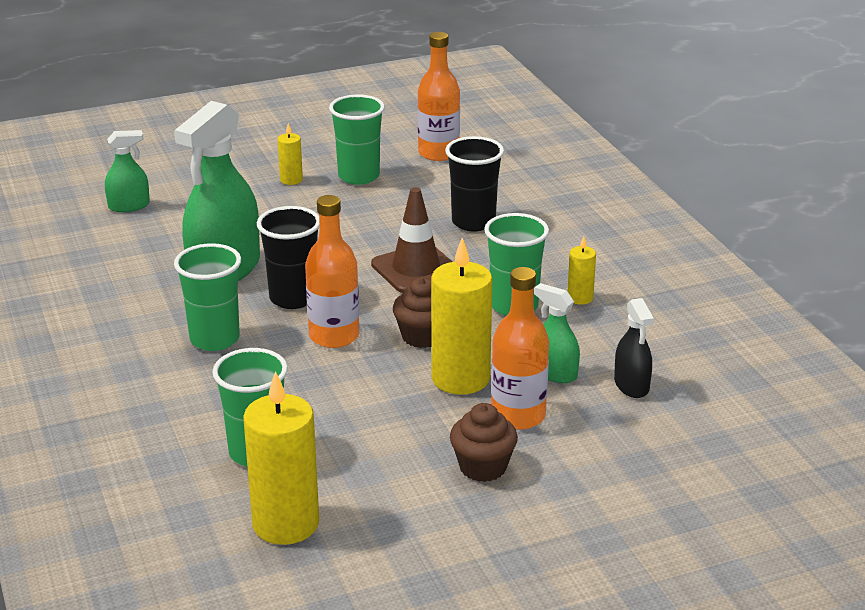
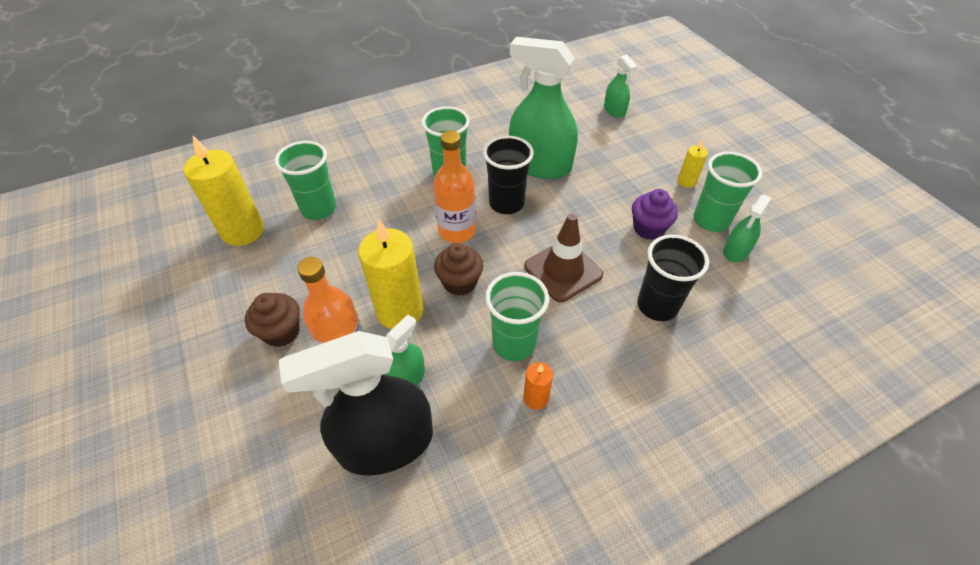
camera: 85 degrees right, 20 degrees up
orange bottle [418,32,460,161] -> none
yellow candle [568,236,596,305] -> orange candle [523,362,553,410]
black spray bottle [614,298,654,398] -> black spray bottle [279,331,433,475], size x2.04
none -> purple cupcake [632,189,678,240]
none -> green spray bottle [723,194,772,262]

